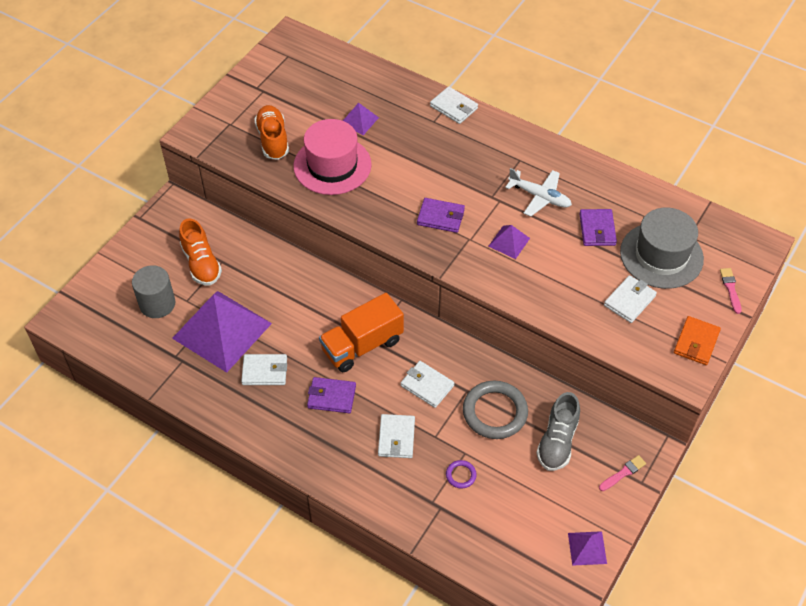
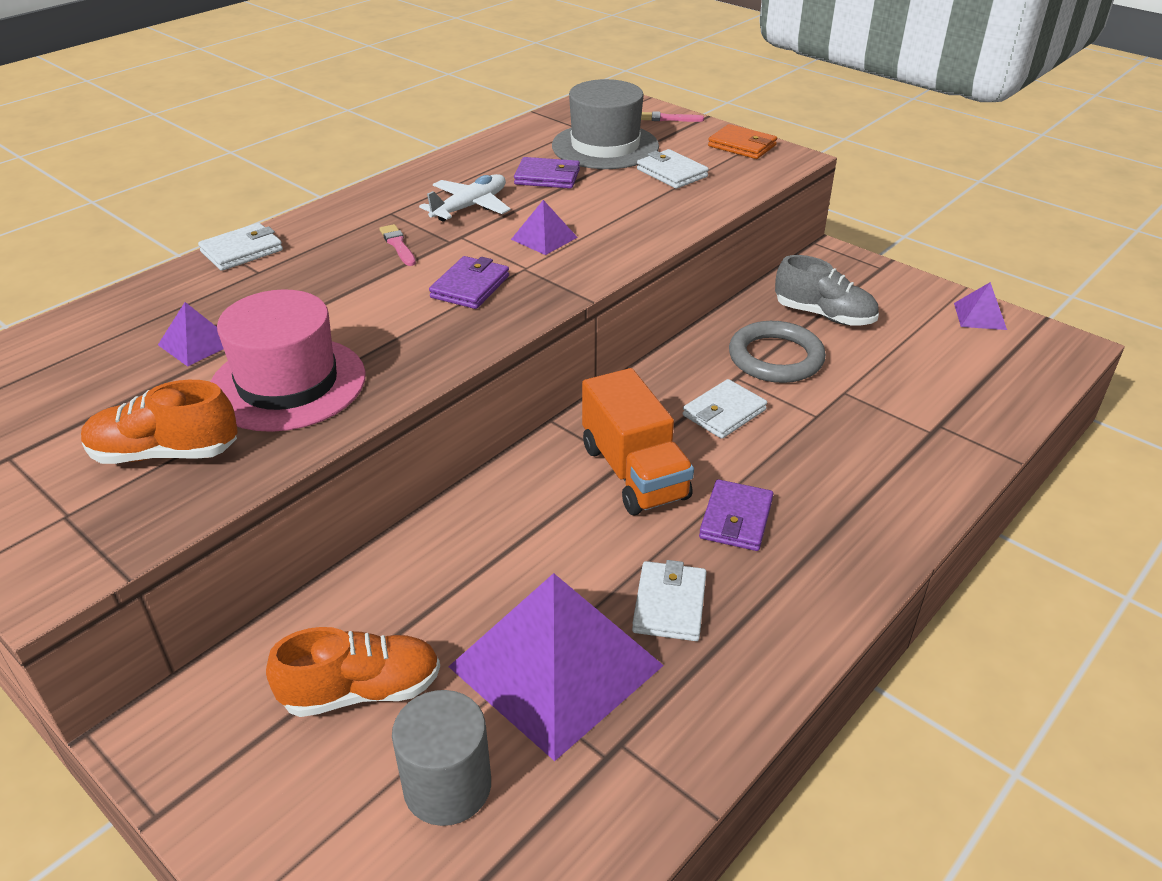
camera: 80 degrees left, 15 degrees down
white wallet [378,414,415,458] -> none
purple ring [446,460,477,489] -> none
pink brush [599,455,646,491] -> pink brush moved to [379,224,416,266]

